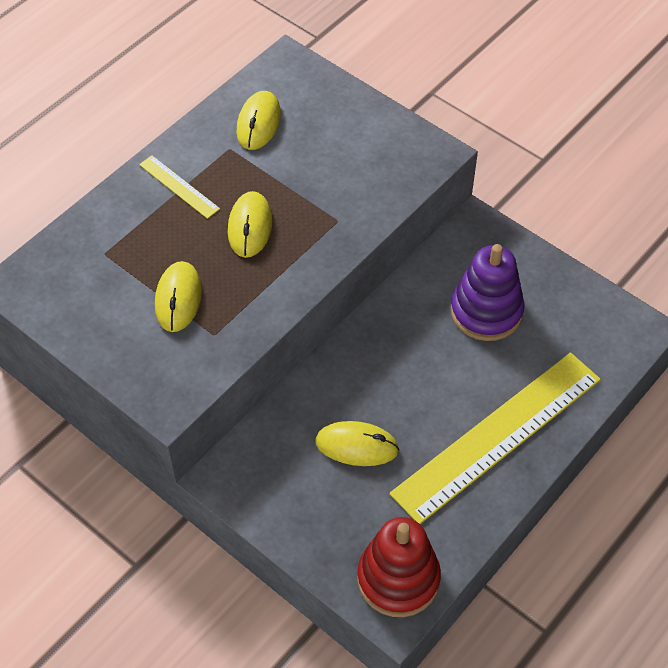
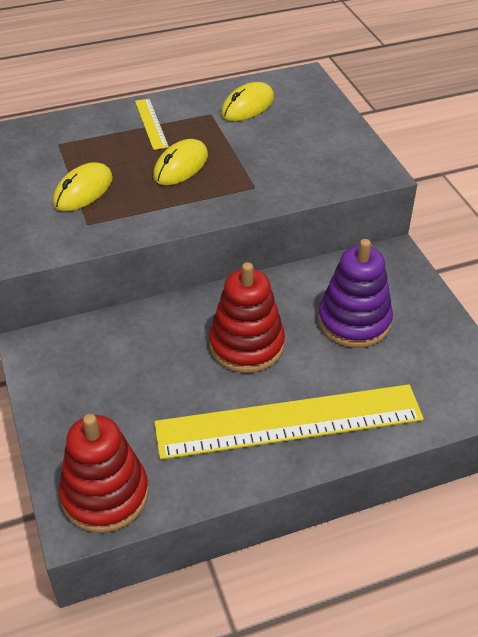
camera: 30 degrees right, 10 degrees down
yellow mouse [315,421,399,466] -> none
none -> red stacking toy [209,262,285,373]

